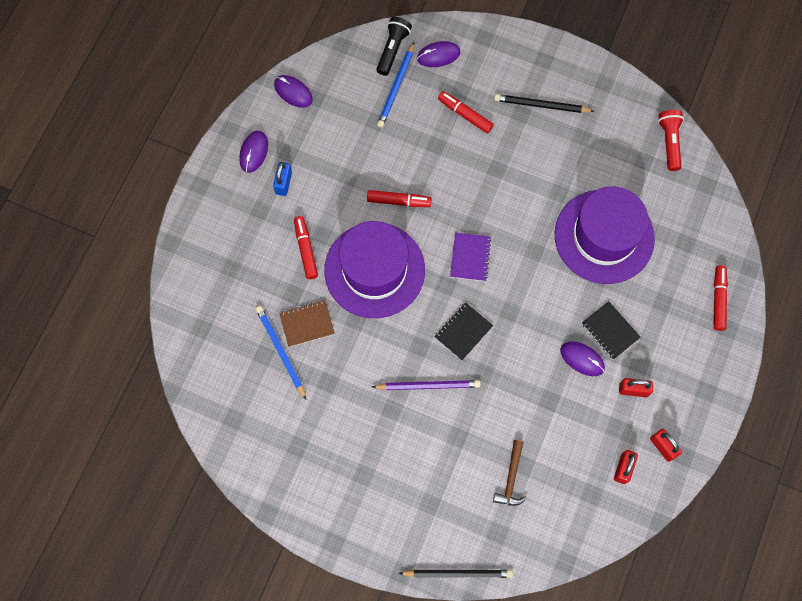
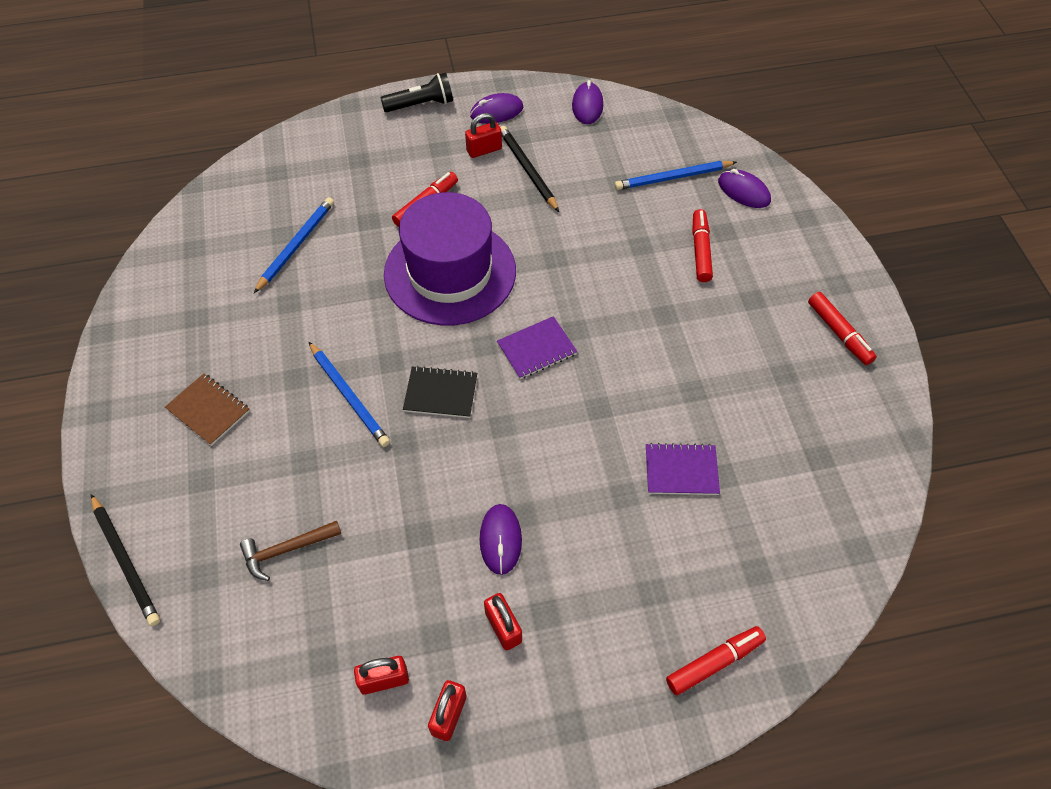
camera: 55 degrees right, 15 degrees down
blue padlock [273,162,292,196] -> red padlock [465,113,502,158]
brown notebook [279,300,335,347] -> brown notebook moved to [165,373,250,446]
red marker [367,190,432,207] -> red marker moved to [808,292,877,365]
purple pencil [372,380,481,390] -> blue pencil [309,342,390,447]
black flashlight [377,17,412,76] -> black flashlight moved to [380,73,453,112]
black pencil [494,94,594,113] -> black pencil moved to [500,126,559,212]
purple hat [555,187,655,284] -> purple notebook [646,443,720,495]
black notebook [582,301,641,359] -> none
red flashlight [658,110,684,171] -> none

